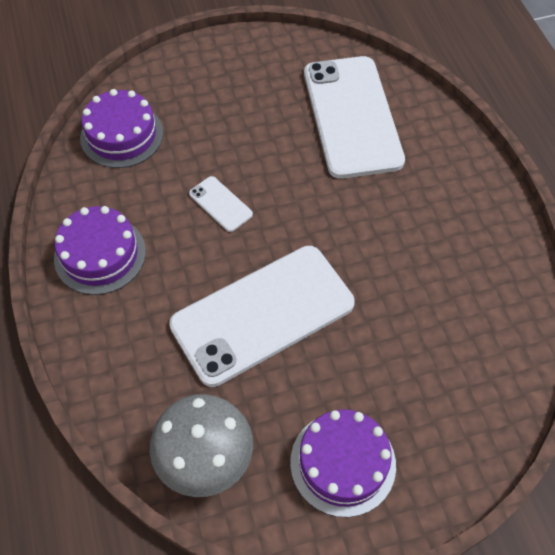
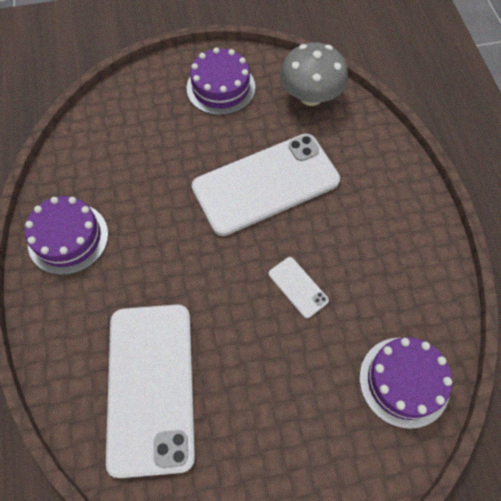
camera: 175 degrees left, 5 degrees up
purple cake [54,206,146,295] -> purple cake moved to [25,196,108,275]

